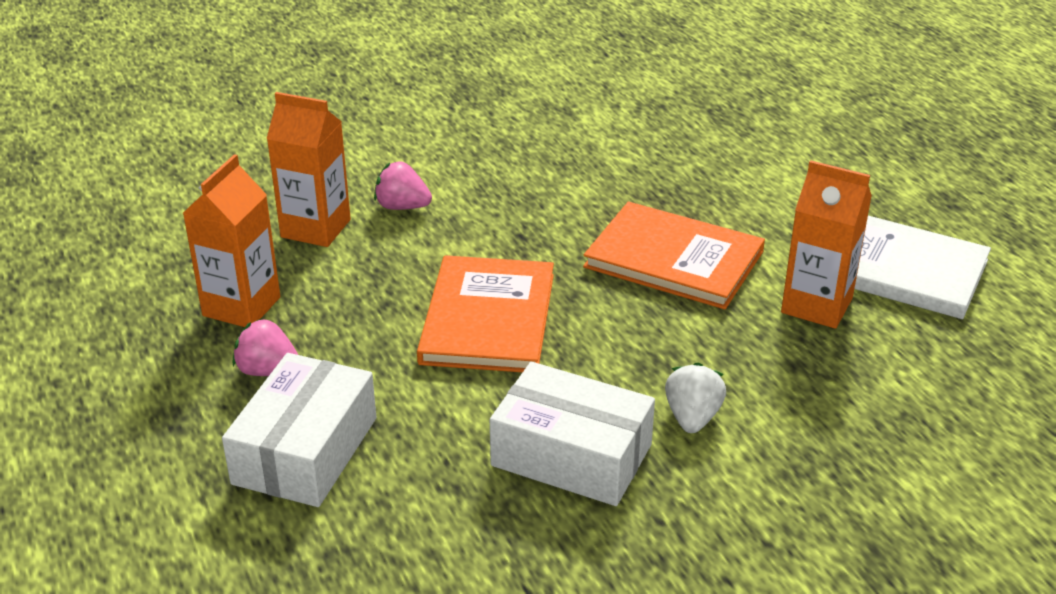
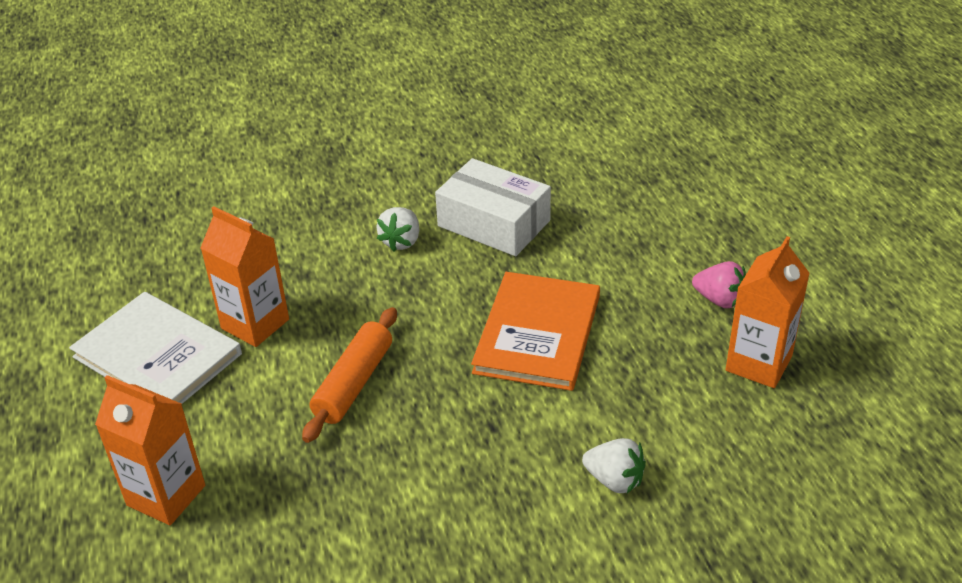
camera: 170 degrees left, 5 degrees up
white box [222,353,376,507] -> none
orange carton [267,92,351,247] -> orange carton moved to [95,375,205,525]
pink strawberry [374,161,432,210] -> white strawberry [582,438,646,493]
orange book [583,201,765,309] -> orange rolling pin [302,307,397,443]

